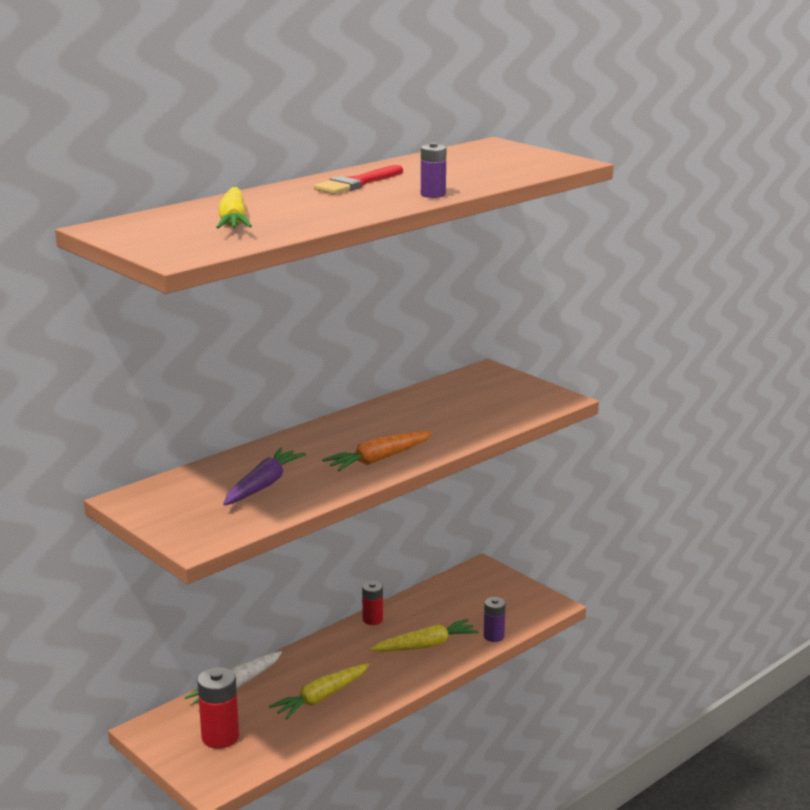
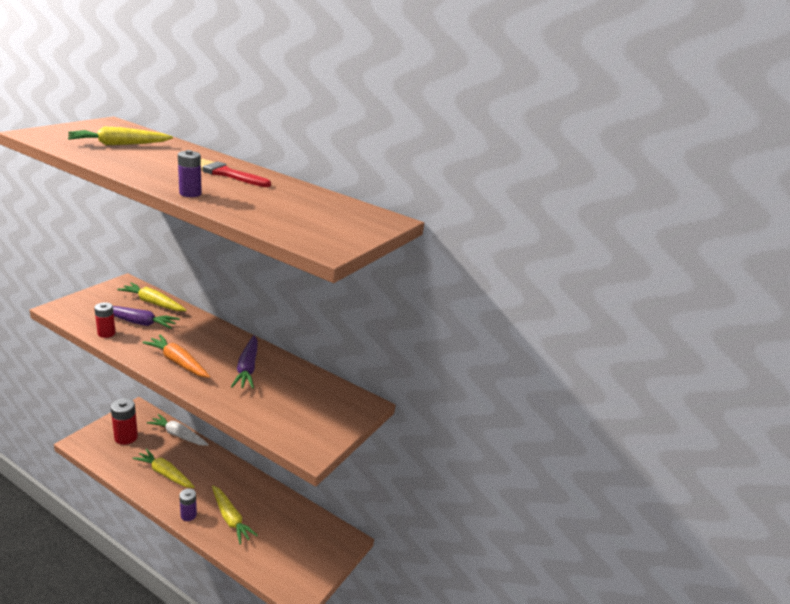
camera: 70 degrees right, 5 degrees up
red battery [362,581,383,625] -> red battery moved to [94,302,116,338]
purple battery [484,597,506,642] -> purple battery moved to [180,489,197,521]
none -> yellow carrot [117,282,186,311]
none -> purple carrot [231,335,258,389]

